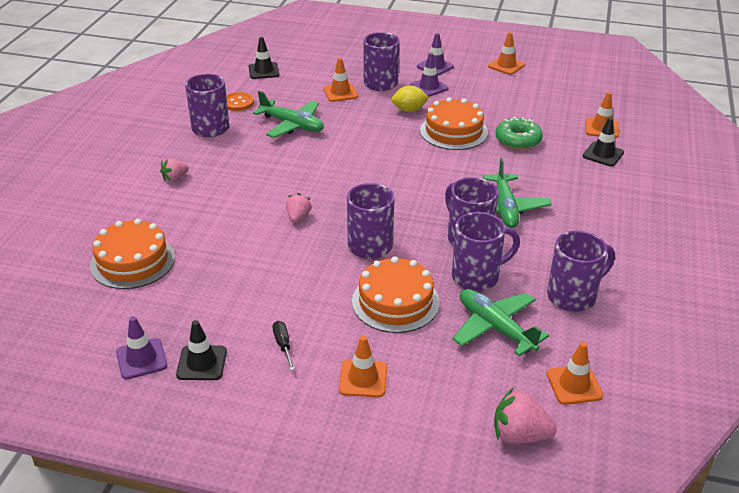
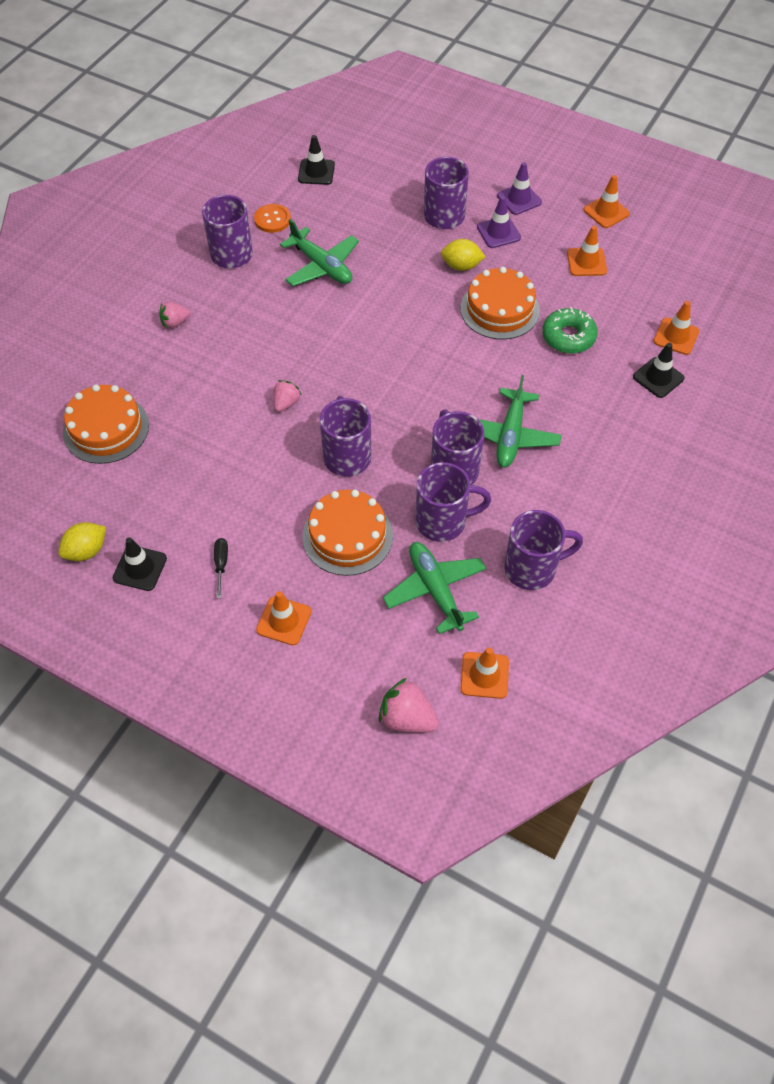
camera: 15 degrees right, 20 degrees up
purple traffic cone [116,316,167,379] -> yellow lemon [59,522,106,561]
orange traffic cone [323,58,358,102] -> orange traffic cone moved to [567,226,607,276]

